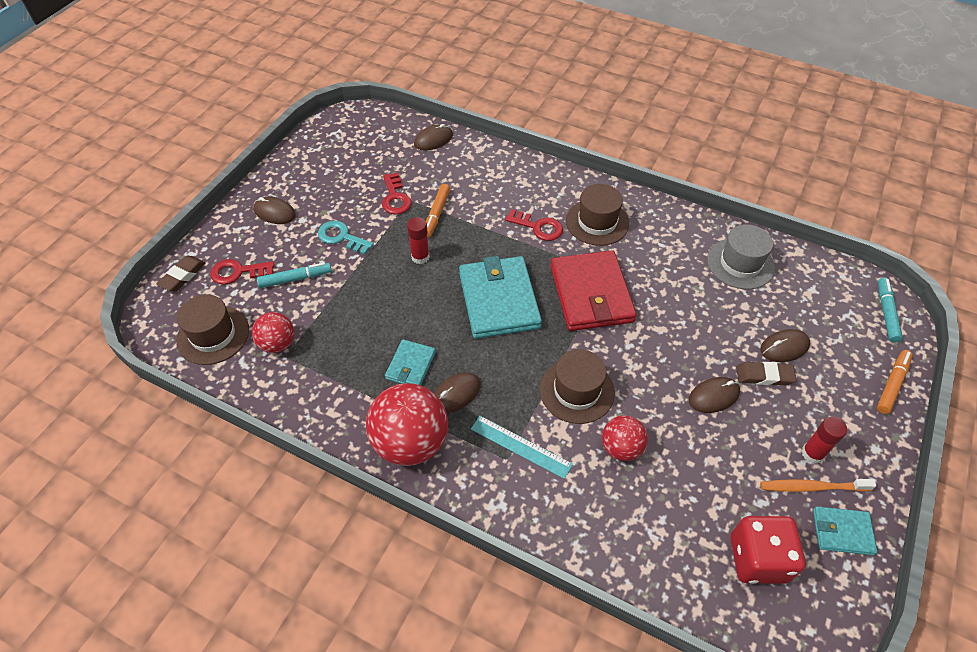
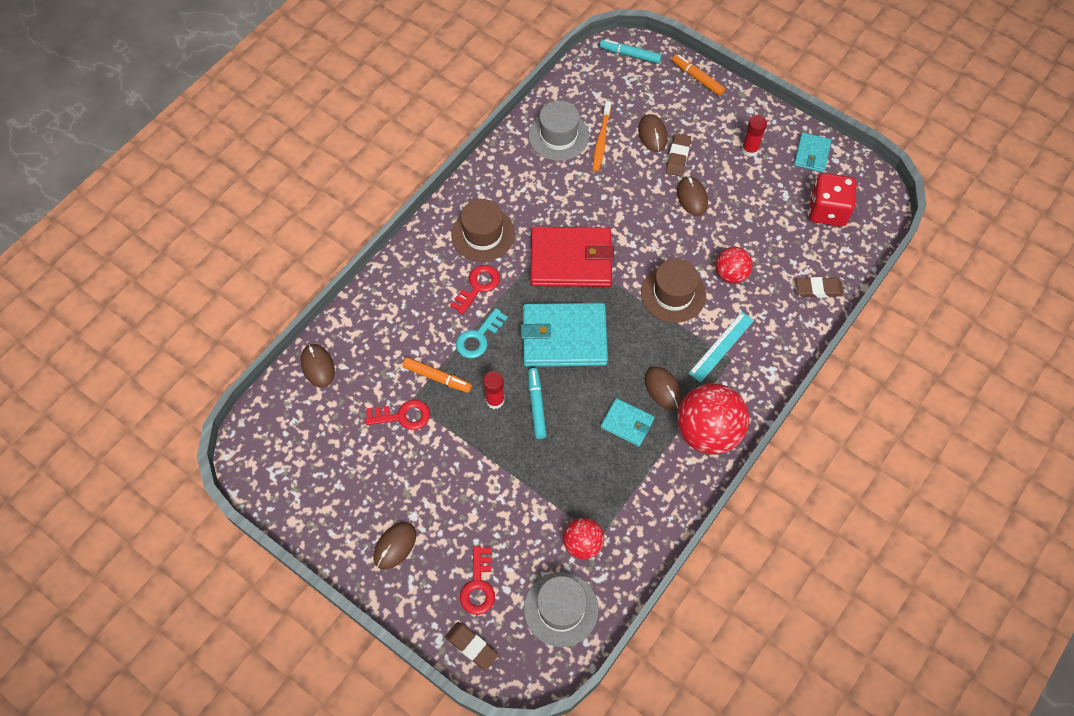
camera: 80 degrees left, 10 degrees up
brown hat [176,295,249,365] -> grey hat [524,572,599,647]
turquoise marker [257,263,332,288] -> turquoise marker moved to [528,368,547,439]
turquoise key [318,221,374,255] -> turquoise key moved to [456,308,508,358]
orange toothbrush [760,479,876,492] -> orange toothbrush moved to [592,101,611,172]
none -> brown eraser [796,277,844,298]

